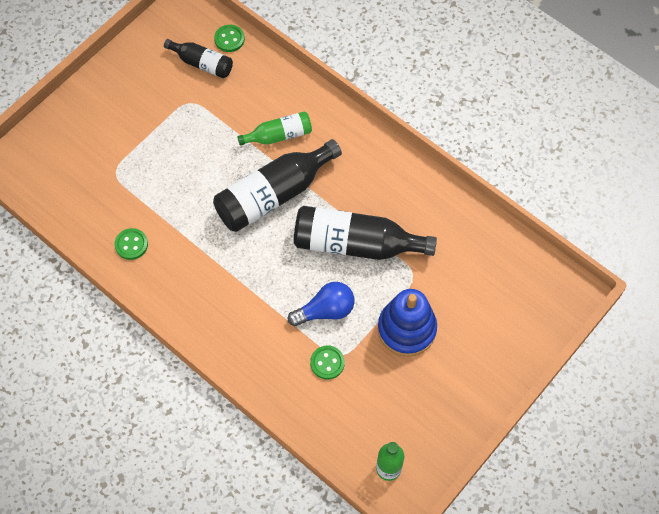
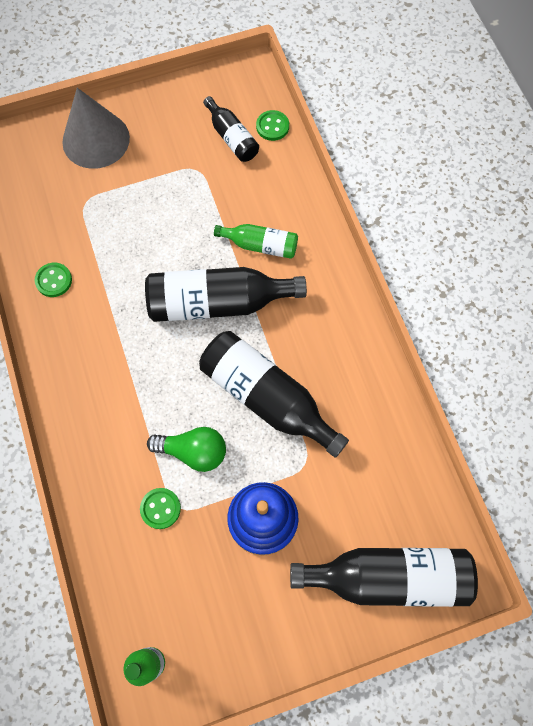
camera: 30 degrees right, 5 degrees up
blue light bulb [288,282,354,326] -> green light bulb [147,427,226,472]
none -> grey cone [62,88,130,169]
none -> black bottle [290,548,478,607]

